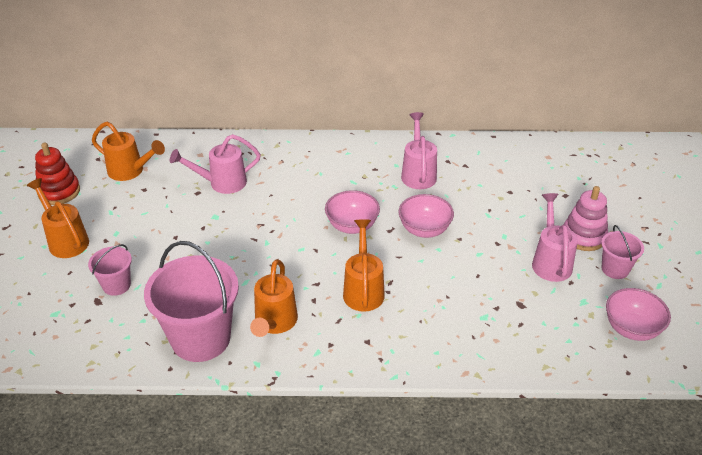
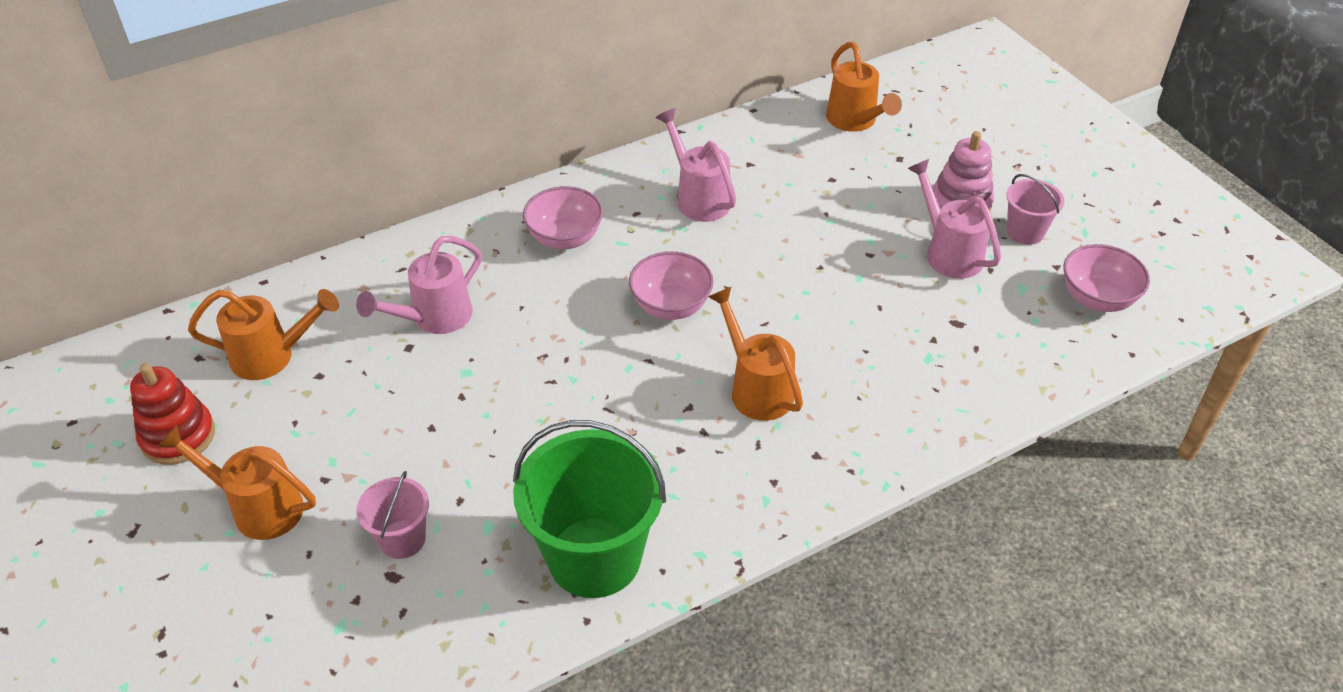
camera: 30 degrees left, 5 degrees up
pink bucket [144,241,239,362] -> green bucket [513,420,666,598]
orange watering can [250,260,298,337] -> orange watering can moved to [826,42,902,132]
pink bowl [398,194,454,238] -> pink bowl moved to [523,186,603,250]

